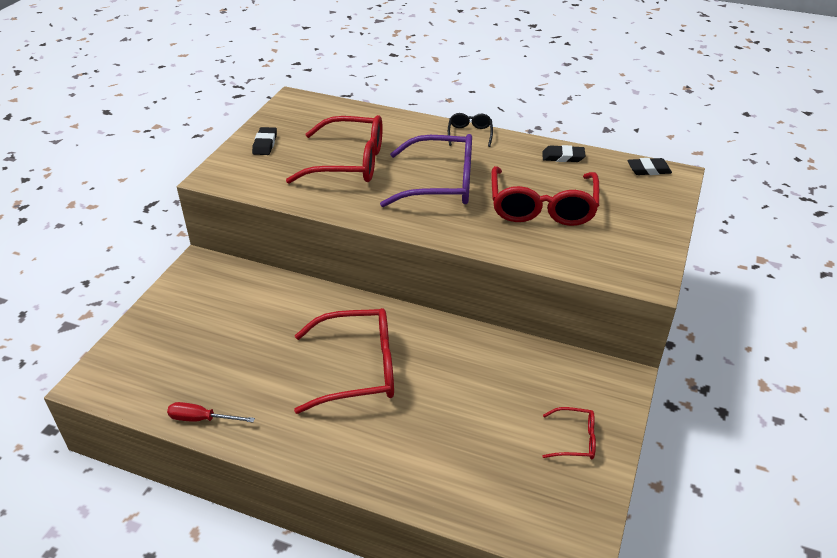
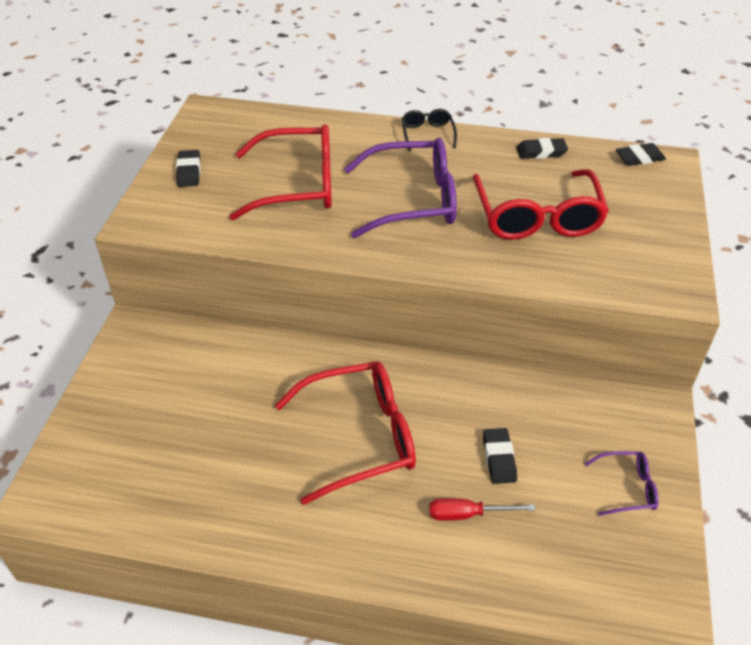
camera: 10 degrees left, 5 degrees up
red screwdriver [167,402,255,422] -> red screwdriver moved to [429,498,536,521]
red glasses [542,407,596,459] -> purple glasses [585,451,659,516]
none -> black eraser [483,428,517,484]

